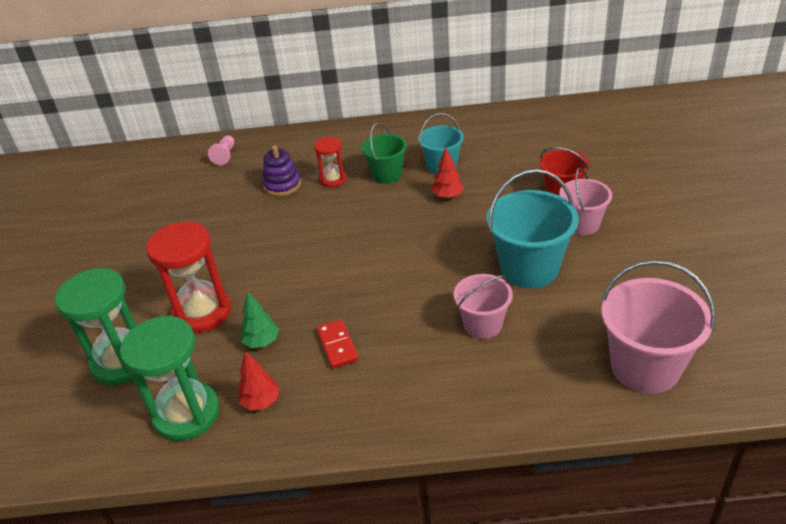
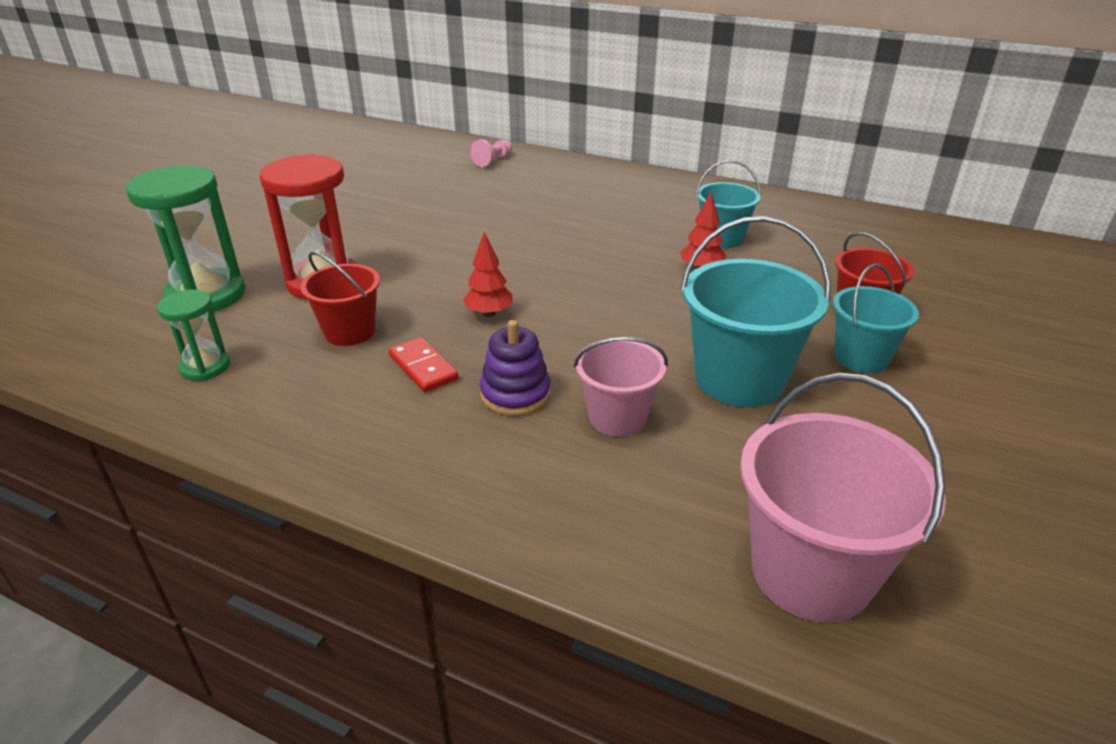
camera: 25 degrees right, 5 degrees down
green hourglass [120,316,220,441] -> green hourglass [157,289,230,381], size x0.55
red tree [238,351,280,410] -> red tree moved to [463,232,513,317]
green tree [240,291,279,348] -> red bucket [300,252,380,346]
purple stacking toy [262,145,301,196] -> purple stacking toy moved to [480,320,551,416]
red hourglass [314,136,347,188] -> none
red domino [317,319,359,369] -> red domino turned 45 degrees counterclockwise [388,337,458,392]
green bucket [361,122,407,184] -> none
pink bucket [559,167,612,235] -> turquoise bucket [833,264,919,373]

